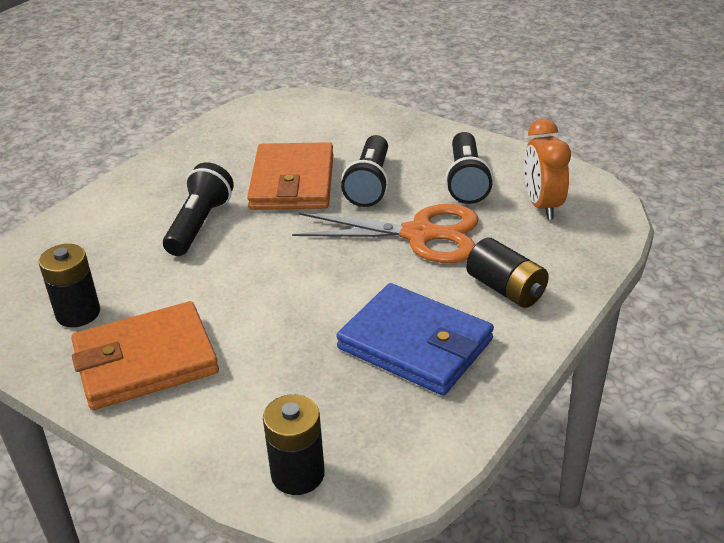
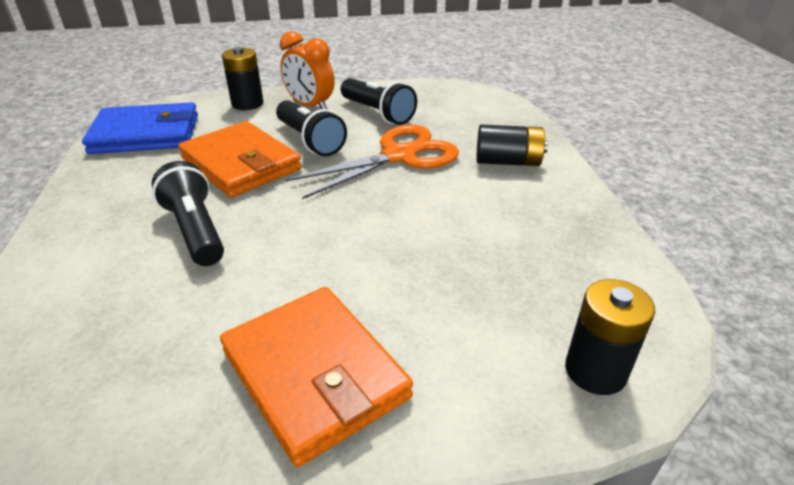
camera: 45 degrees left, 0 degrees up
black battery [39,244,100,327] -> black battery moved to [222,47,263,110]
orange wallet [71,301,219,410] -> orange wallet turned 60 degrees counterclockwise [220,287,413,467]
blue wallet [336,283,494,396] -> blue wallet moved to [82,102,198,154]
orange clock [524,119,571,220] -> orange clock moved to [280,31,334,109]

